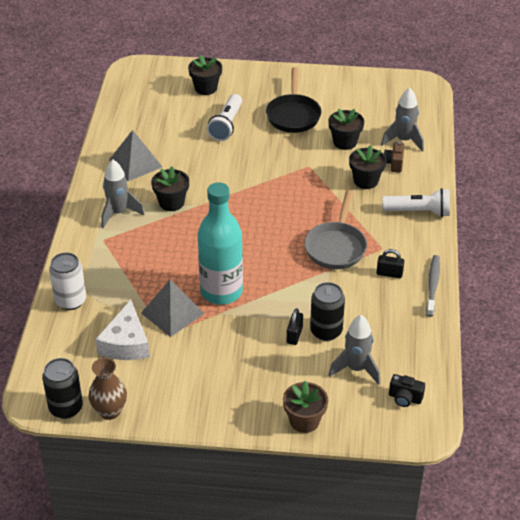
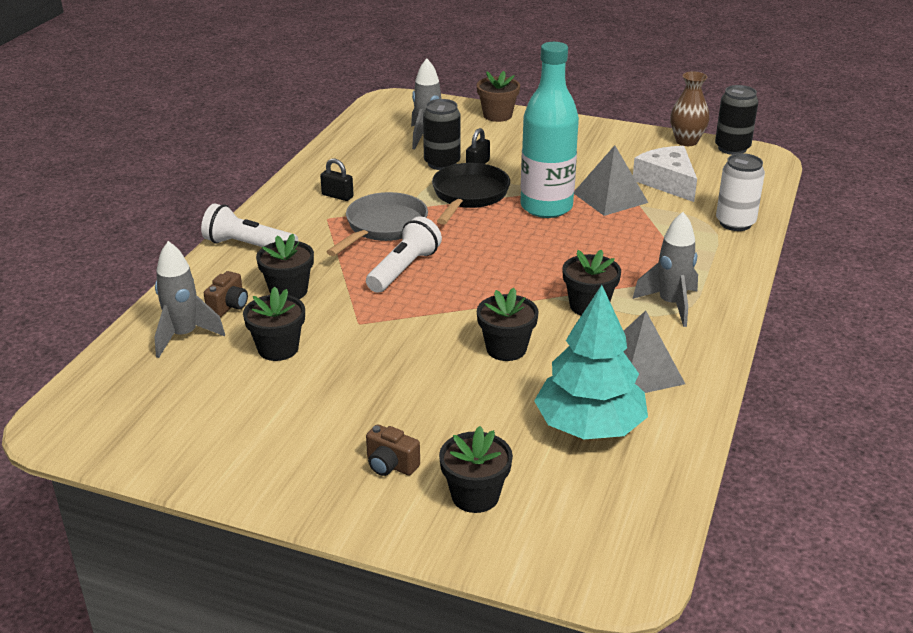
camera: 165 degrees left, 10 degrees down
white cheese [96,300,150,360] -> white cheese turned 45 degrees counterclockwise [633,146,697,202]
white flashlight [207,94,242,141] -> white flashlight moved to [366,216,442,293]
black pan [266,67,321,133] -> black pan moved to [432,163,510,225]
black camera [389,374,425,407] -> none
grey toothbrush [426,255,440,317] -> none
none -> brown camera [366,424,420,476]
none -> black flower pot [477,288,539,361]
none -> turquoise tree [534,285,648,439]

